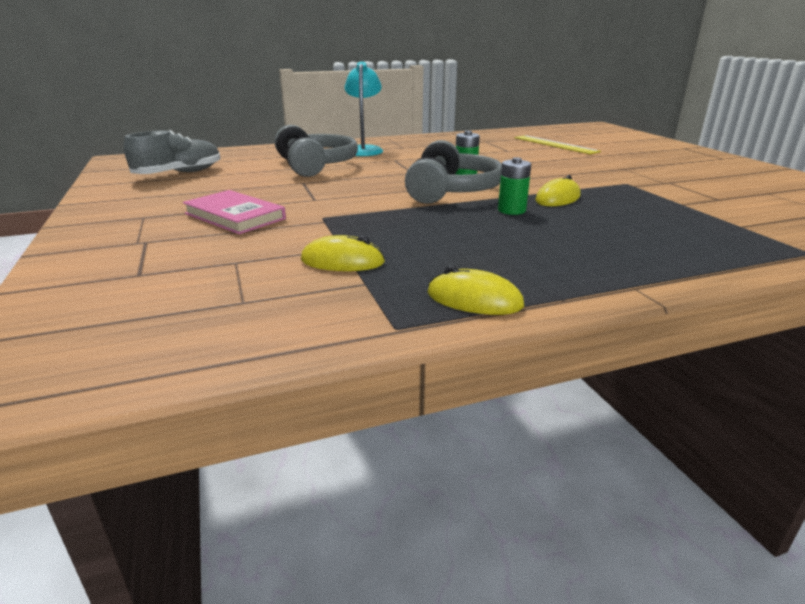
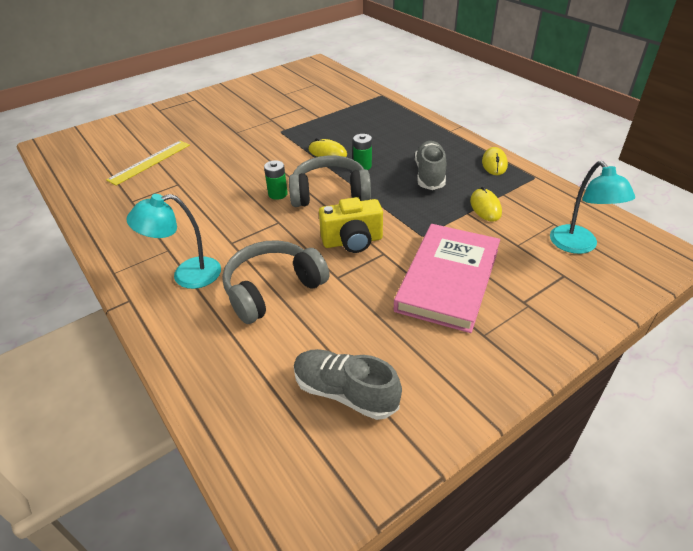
camera: 105 degrees left, 15 degrees up
pink book [183,190,286,234] -> pink book [394,224,500,333], size x1.62
none -> yellow camera [319,197,383,253]
none -> grey shoe [415,141,446,190]
none -> turquoise lamp [550,161,635,254]

